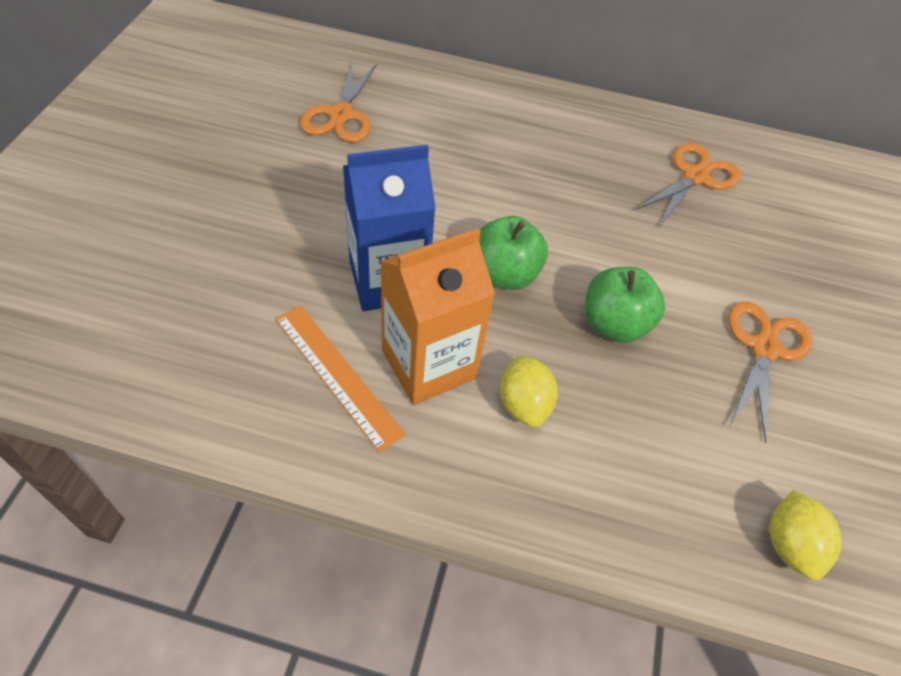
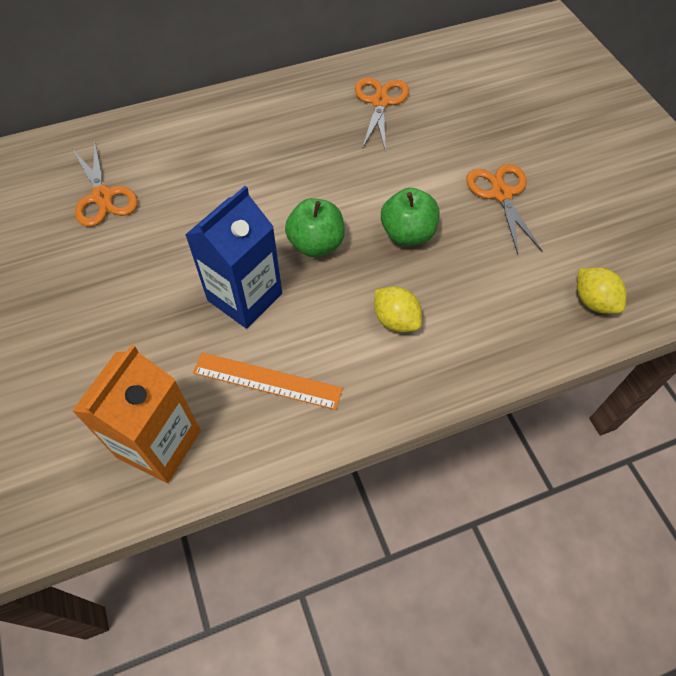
camera: 30 degrees left, 5 degrees up
orange carton [380,228,495,405] -> orange carton moved to [72,345,201,483]

